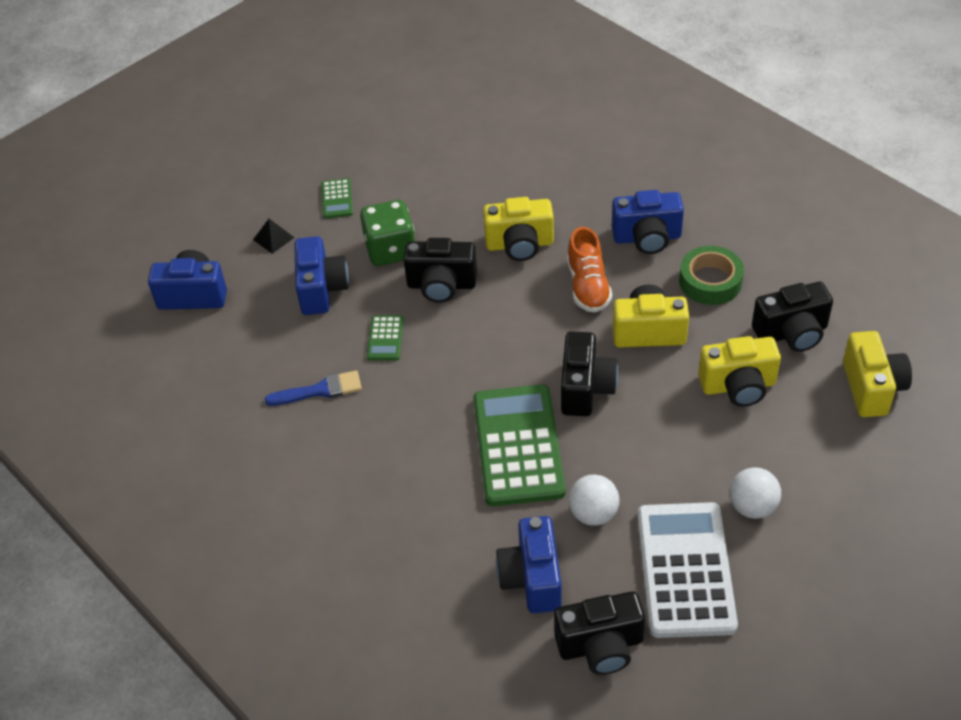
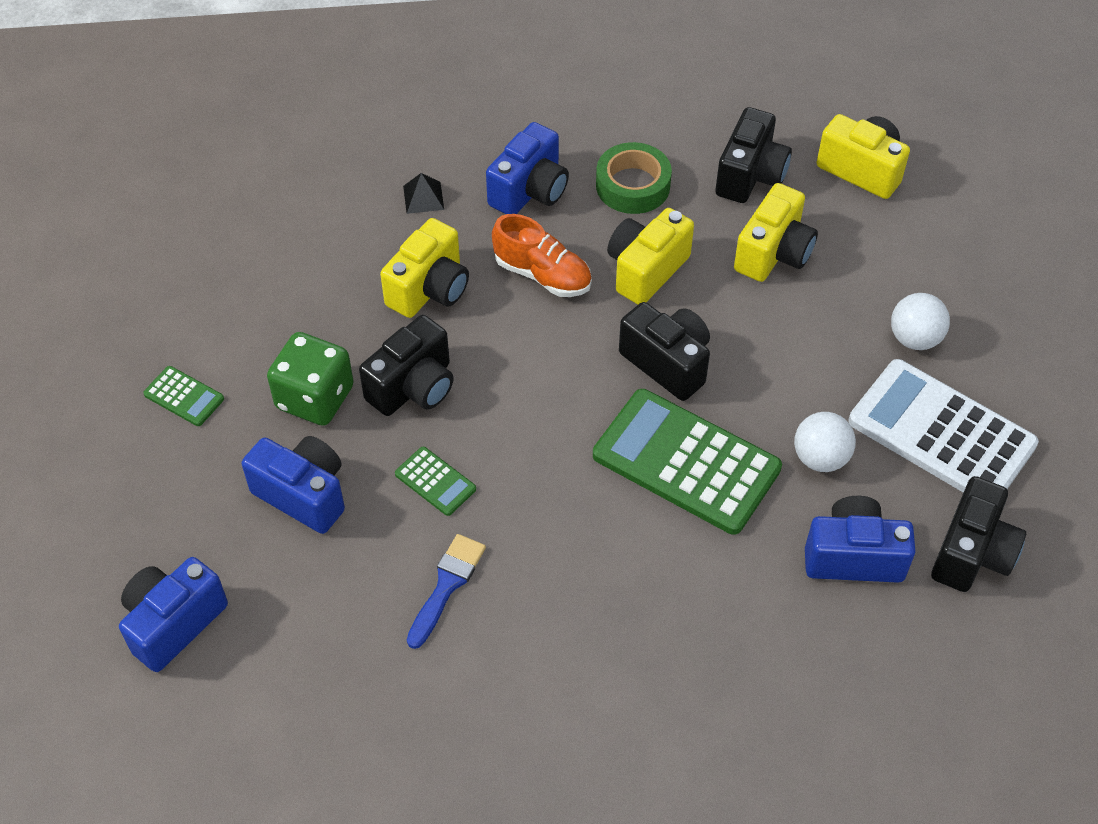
camera: 55 degrees left, 5 degrees up
black pyramid [253,219,295,254] -> black pyramid moved to [403,173,444,214]
blue camera [496,516,562,613] -> blue camera turned 150 degrees clockwise [805,496,916,583]

